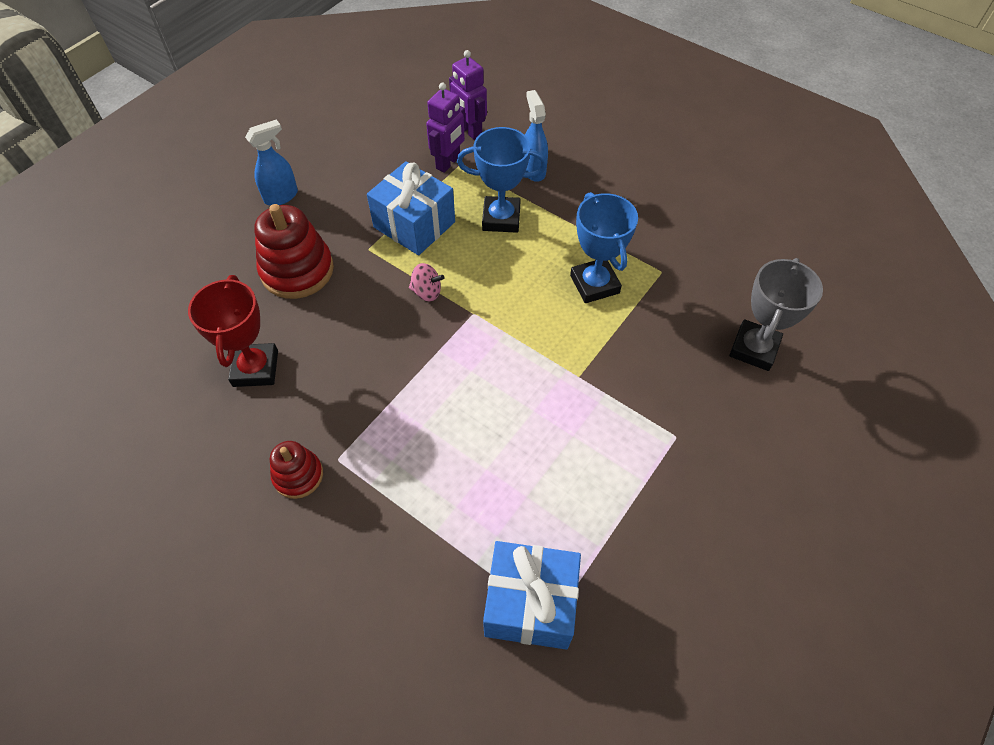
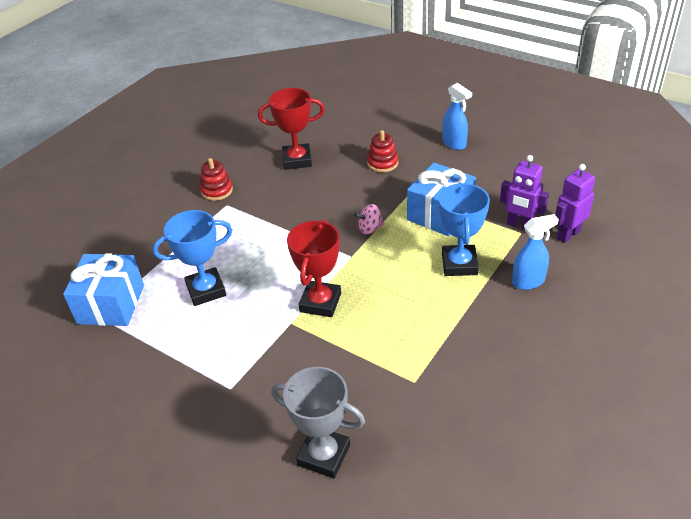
camera: 90 degrees right, 15 degrees down
red stacking toy [254,204,334,299] -> red stacking toy [367,130,398,172], size x0.58
pink spinning top [409,263,445,302] -> pink spinning top turned 60 degrees clockwise [354,204,384,234]
blue trophy [570,192,638,303] -> blue trophy moved to [153,210,232,306]
none -> red trophy [287,220,341,317]

